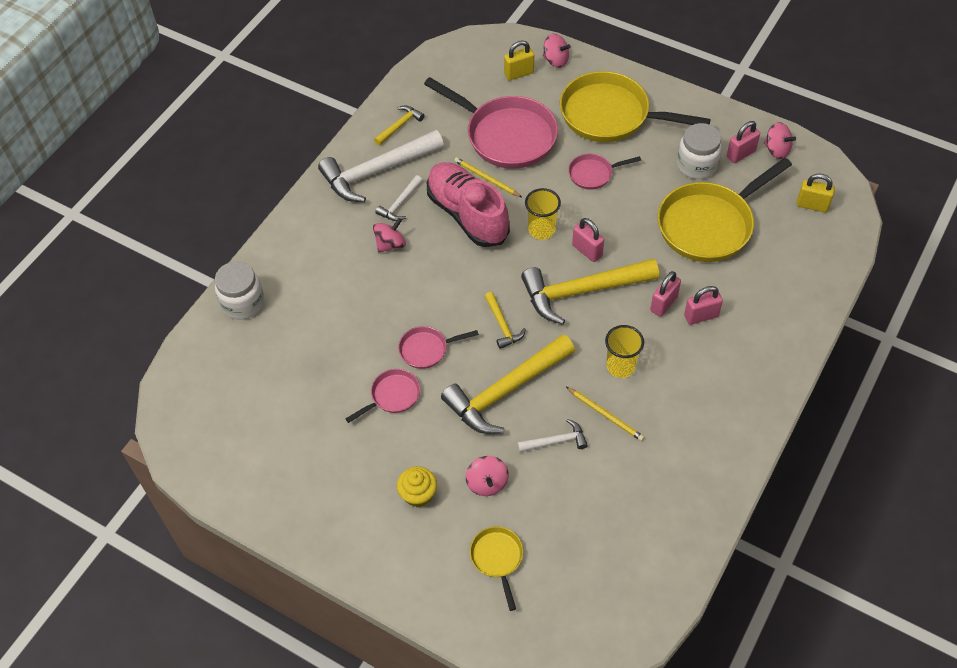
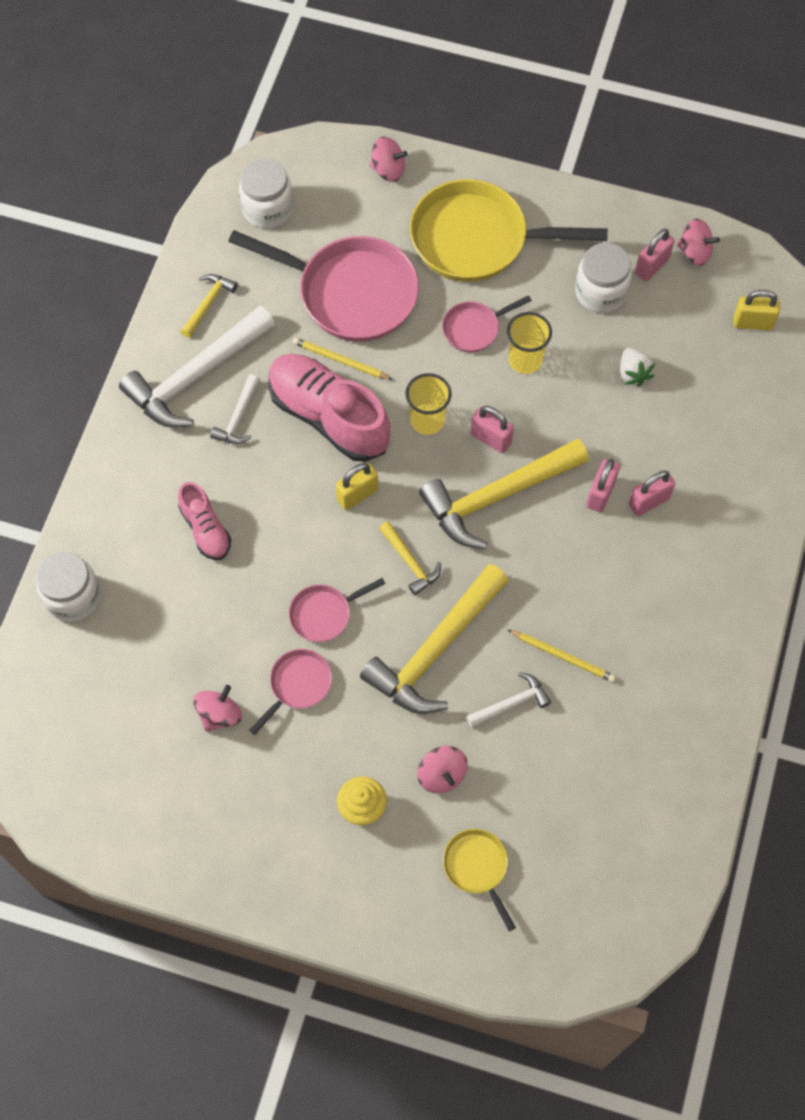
camera: 15 degrees left, 10 degrees up
pink spinning top [373,218,406,253] -> pink spinning top moved to [193,685,242,732]
yellow padlock [504,40,534,81] -> yellow padlock moved to [336,463,378,510]
yellow cup [605,325,644,378] -> yellow cup moved to [507,312,552,374]
yellow pan [658,158,792,262] -> white strawberry [620,348,655,386]
none -> pink shoe [178,482,231,560]
none -> white jar [239,158,293,229]

